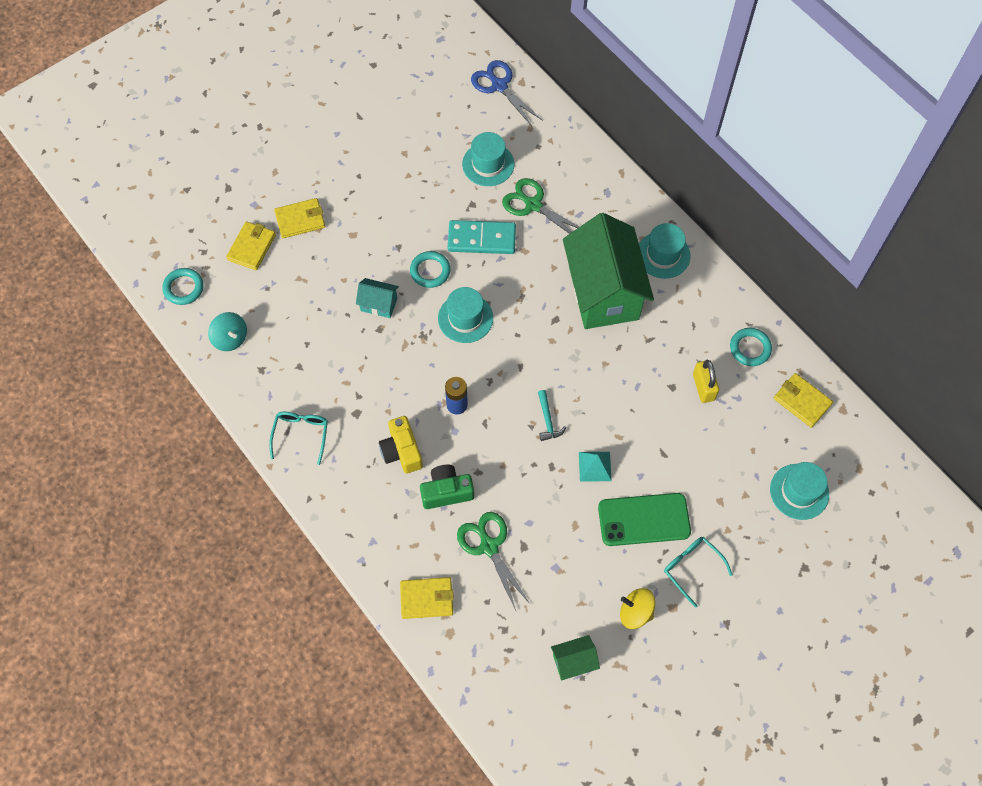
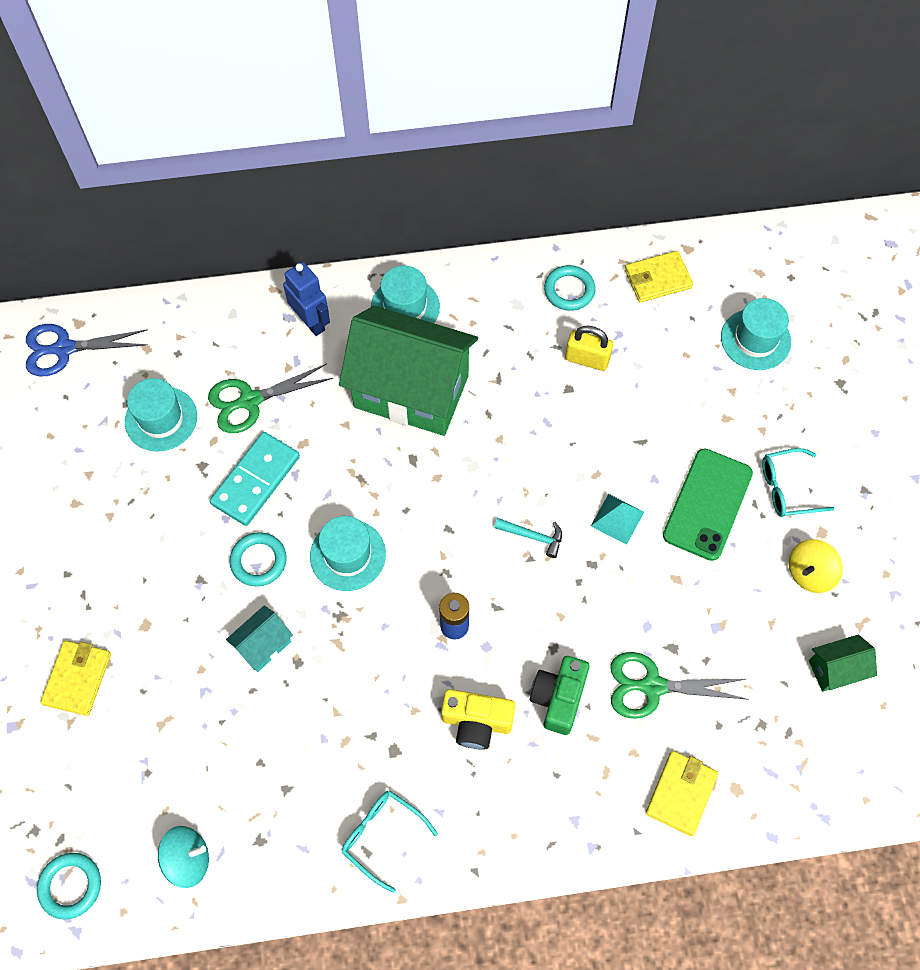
camera: 60 degrees left, 0 degrees up
yellow wallet [226,221,276,270] -> none
green house [551,635,600,680] -> green house turned 60 degrees clockwise [809,635,877,692]
none -> blue robot [283,262,330,336]

